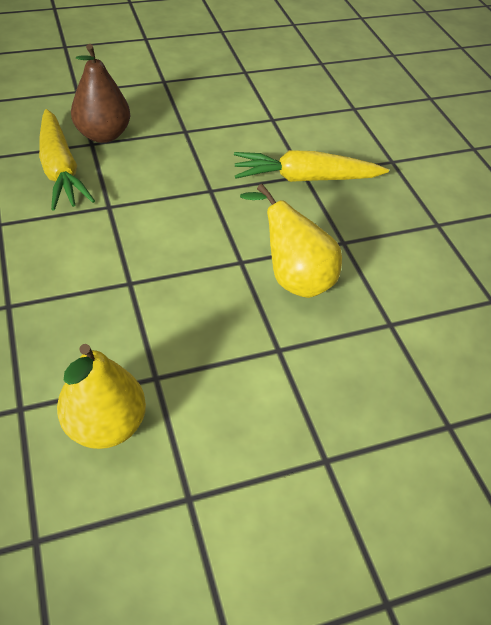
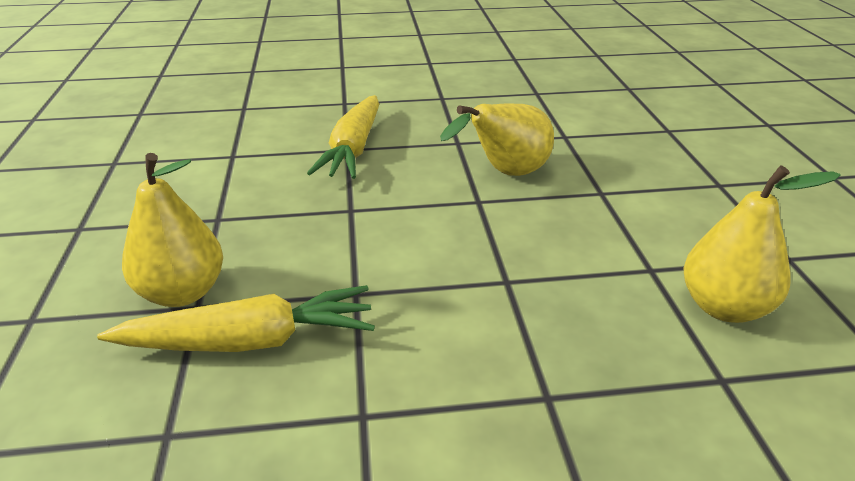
camera: 75 degrees left, 15 degrees down
brown pear [71,44,130,143] -> yellow pear [122,153,223,307]

